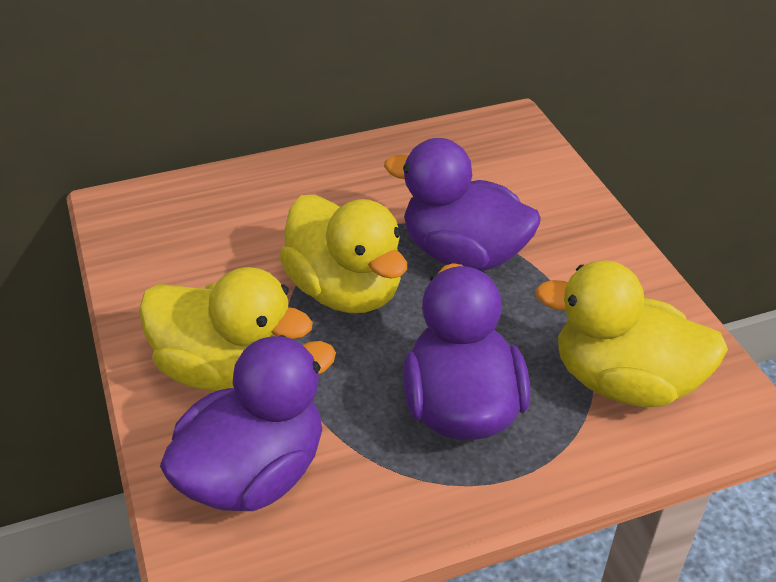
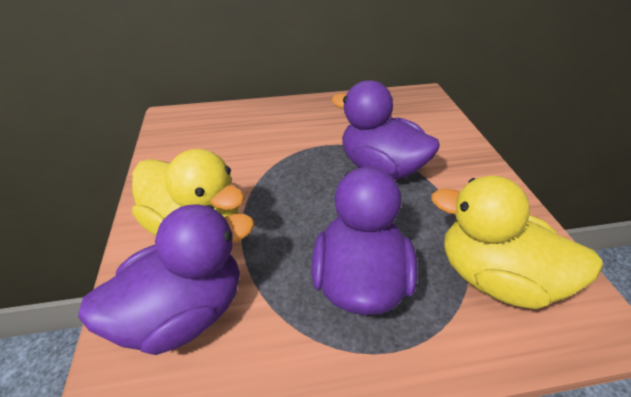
camera: 10 degrees right, 0 degrees up
yellow duck [279,195,407,313] -> none

